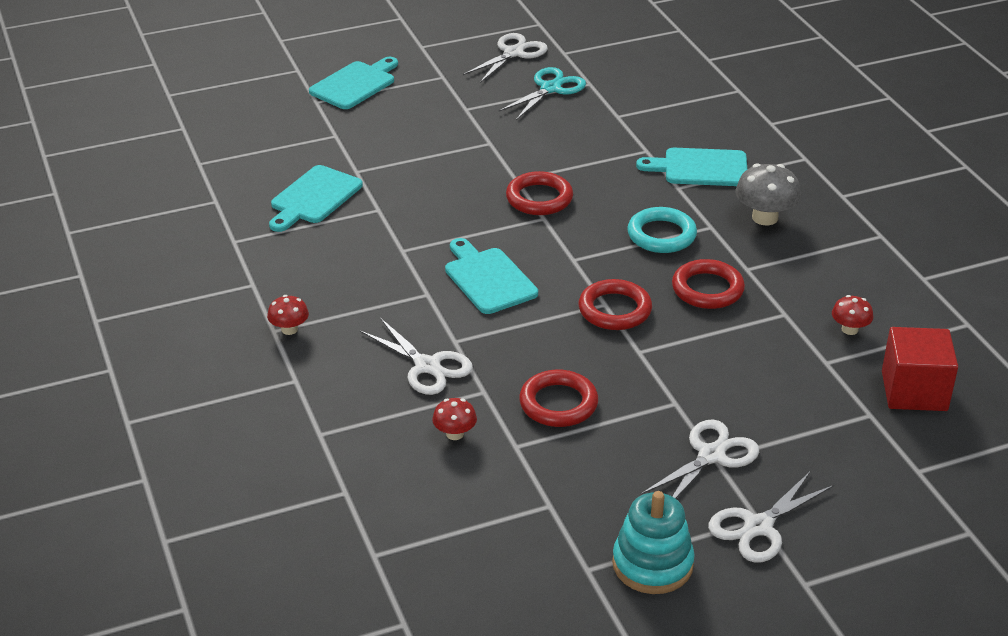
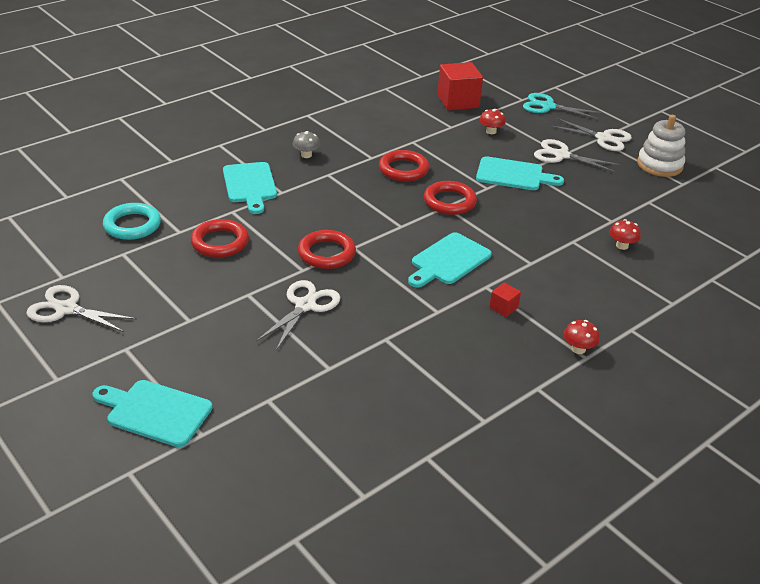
camera: 110 degrees left, 0 degrees up
turquoise cutting board [269,165,363,232] -> turquoise cutting board moved to [476,156,564,190]
white scissors [360,318,473,395] -> white scissors moved to [256,280,340,350]
turquoise scissors [498,67,586,120] -> turquoise scissors moved to [523,93,601,119]
red ring [519,370,598,427] -> red ring moved to [190,219,249,258]
turquoise stacking toy [612,491,695,594] -> white stacking toy [637,115,685,177]
turquoise ring [627,207,697,253] -> turquoise ring moved to [103,203,161,240]
grey mushroom [736,163,801,225] -> grey mushroom [293,131,320,158], size x0.58
red mushroom [832,295,873,335] -> red mushroom moved to [479,109,506,134]
none -> red cube [489,283,521,317]

